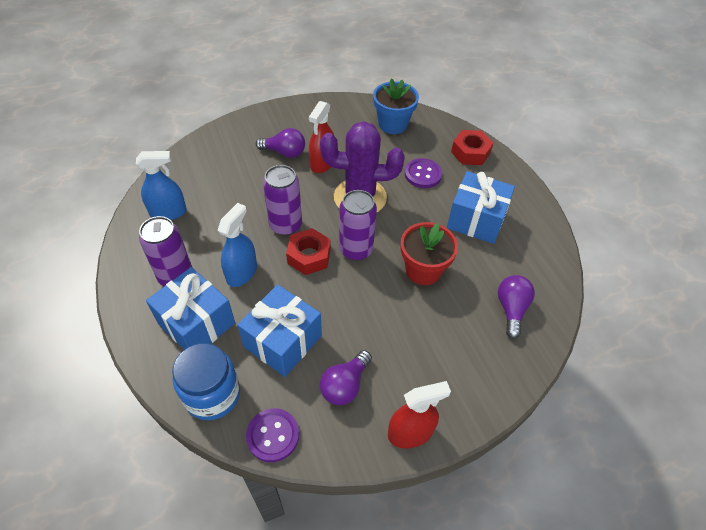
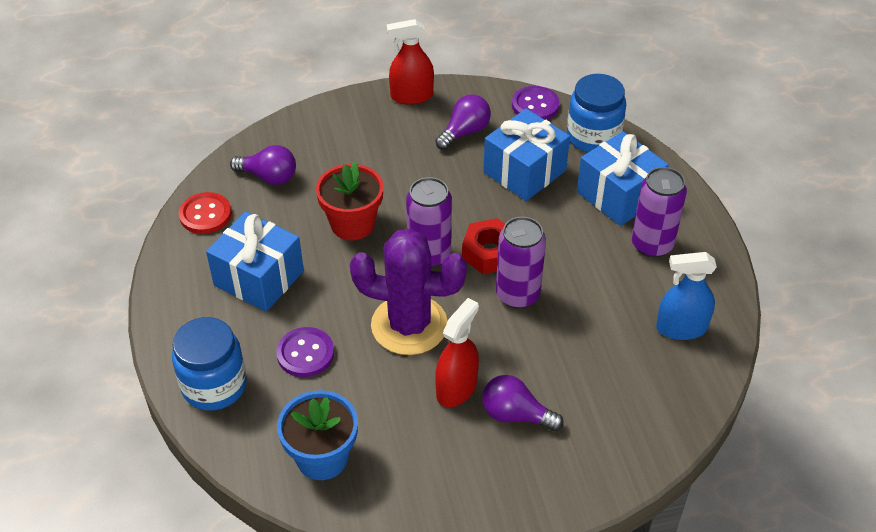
camera: 170 degrees left, 5 degrees down
blue spray bottle [217,203,257,287] -> none
red nut [451,130,493,165] -> blue jar [172,317,247,411]
purple light bulb [498,275,535,339] -> purple light bulb turned 90 degrees counterclockwise [230,145,296,185]
none -> red button [179,192,232,234]

